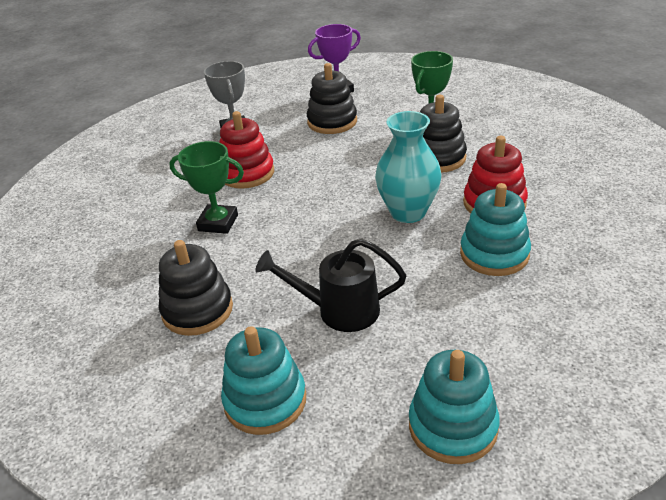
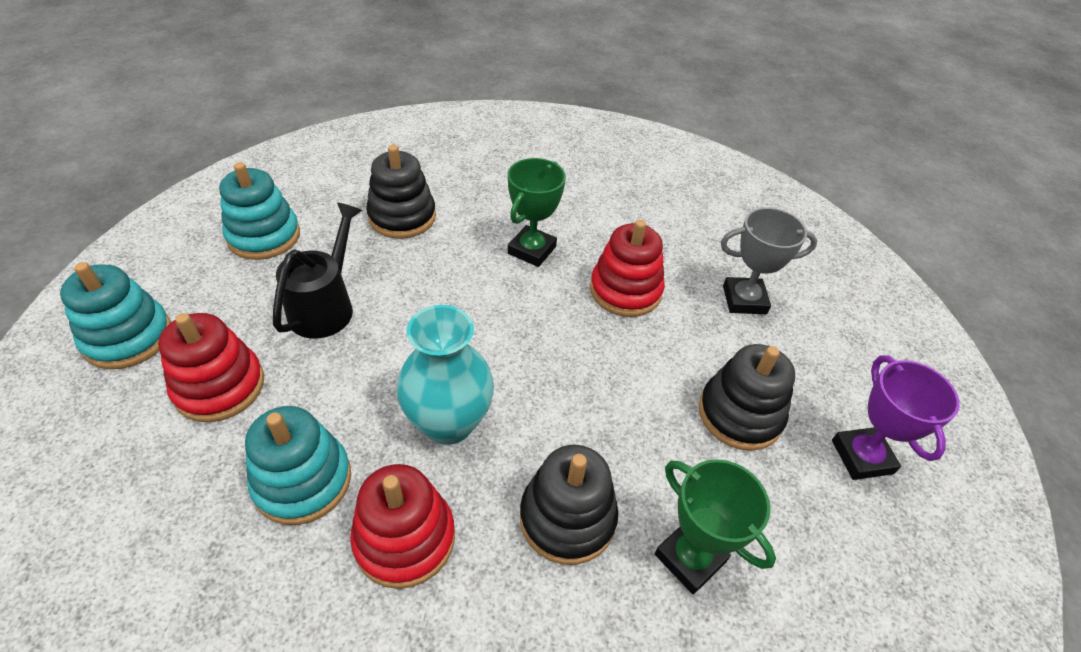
camera: 100 degrees right, 10 degrees up
none -> red stacking toy [158,313,264,422]

